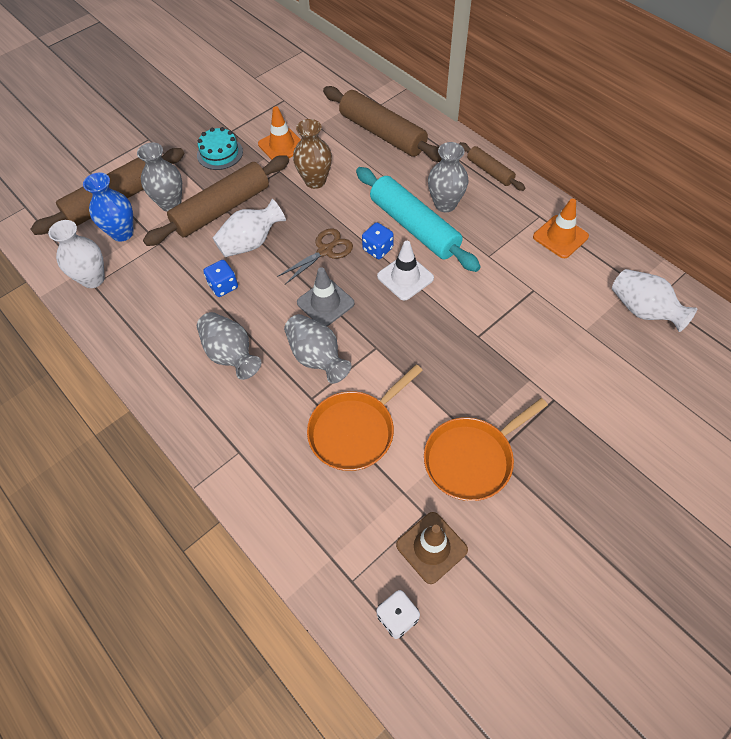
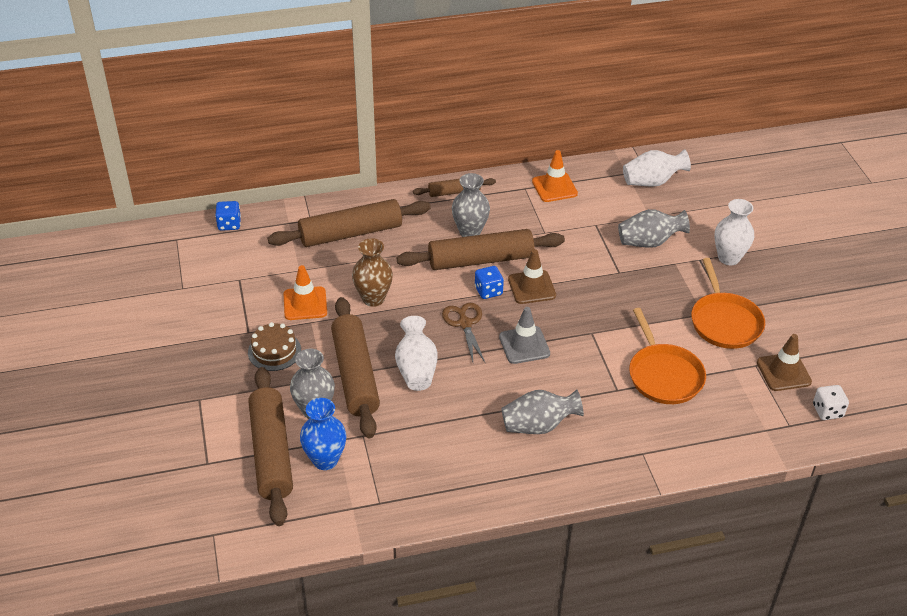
camera: 65 degrees left, 15 degrees down
white vase [48,220,105,288] -> white vase moved to [714,199,754,265]
turquoise cake [197,127,243,170] -> brown cake [248,322,301,371]
blue dice [203,260,238,297] -> blue dice moved to [215,201,241,231]
grey vase [284,314,351,384] -> grey vase moved to [618,209,690,248]
turquoise rolling pin [356,167,481,272] -> brown rolling pin [397,229,565,270]
white traffic cone [377,241,434,301] -> brown traffic cone [508,249,556,304]

